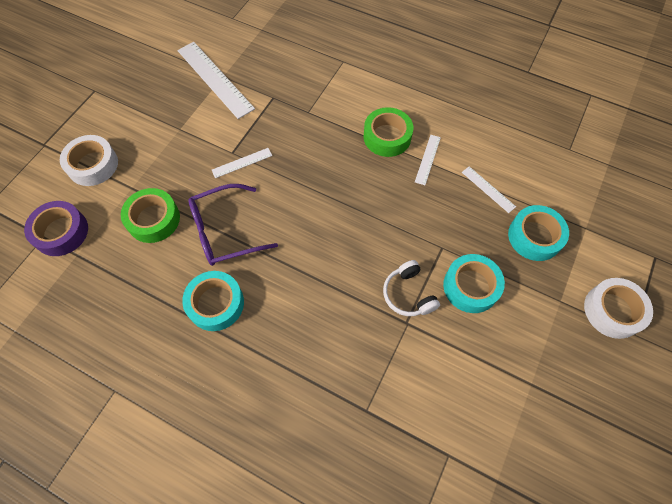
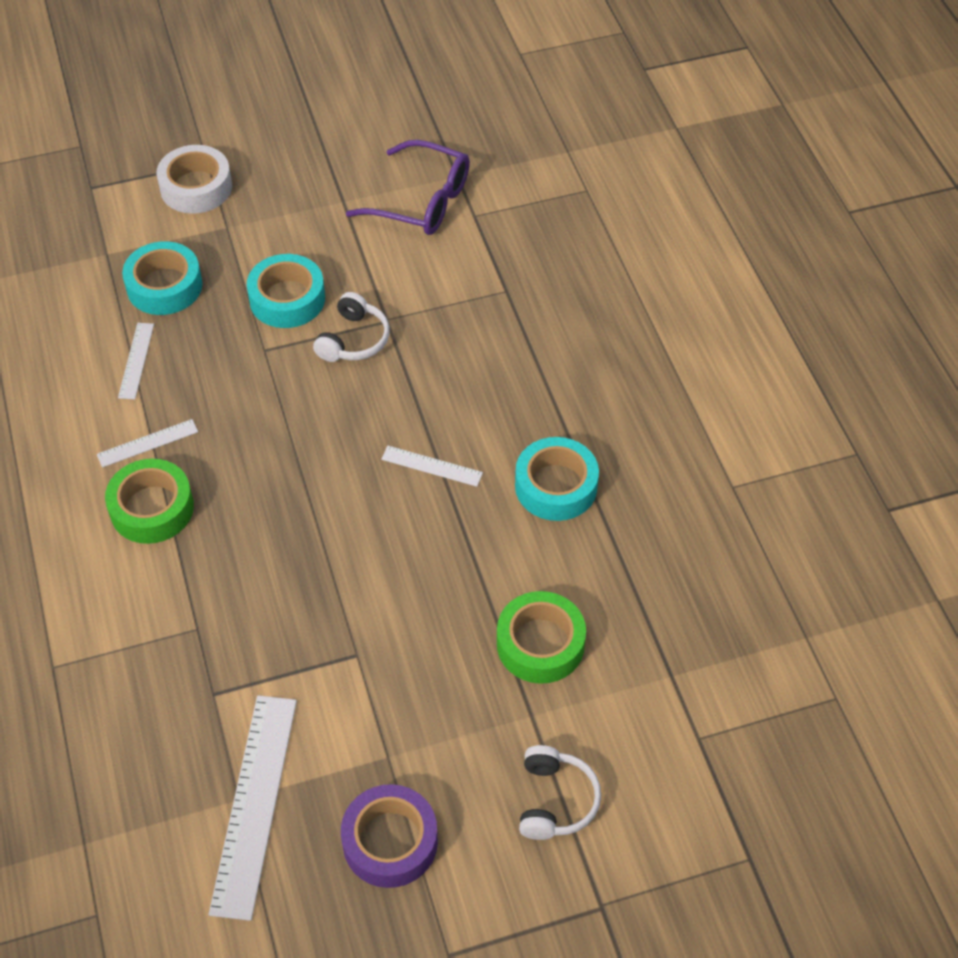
camera: 135 degrees left, 10 degrees down
purple tape [24,201,88,256] -> purple tape moved to [341,784,438,888]
white tape [60,135,118,186] -> white headphones [519,745,601,840]
purple glasses [188,184,278,266] -> purple glasses moved to [346,140,470,235]
white ruler [212,148,272,178] -> white ruler moved to [381,446,483,487]

